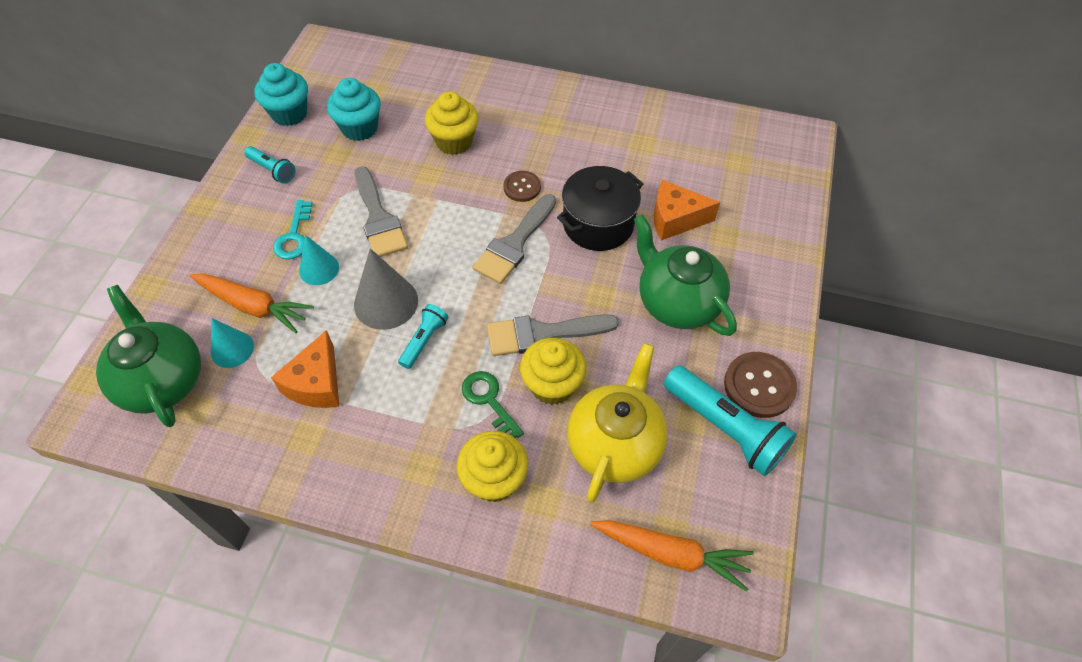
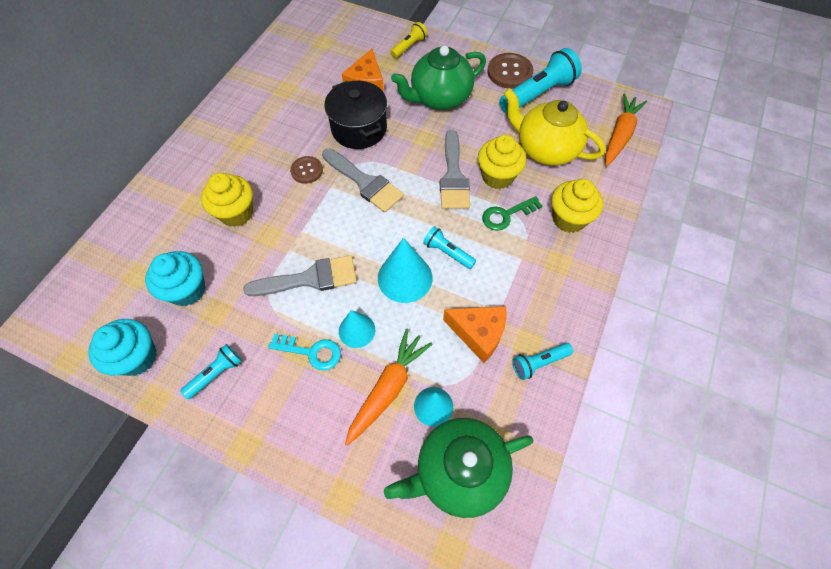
camera: 80 degrees left, 5 degrees up
grey cone [354,248,418,330] -> turquoise cone [378,238,432,303]
none -> yellow flashlight [390,22,428,58]
none -> turquoise flashlight [512,343,573,380]

